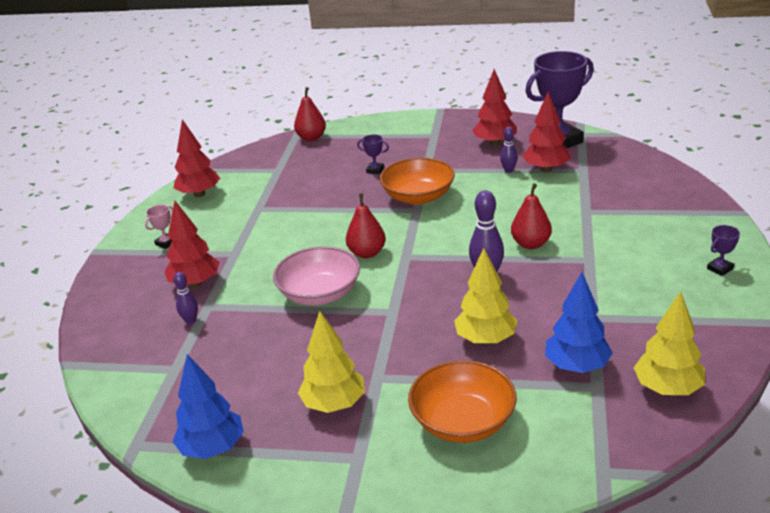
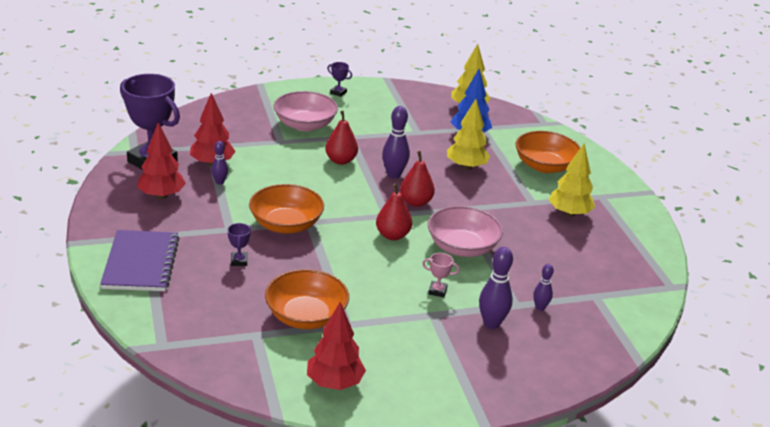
camera: 120 degrees left, 0 degrees up
pink trophy [145,205,173,249] -> pink trophy moved to [422,253,460,297]
red tree [165,201,220,288] -> purple bowling pin [479,247,513,329]
blue tree [173,354,244,459] -> none
red pear [294,87,326,141] -> red pear moved to [400,151,435,207]
none -> purple notebook [100,230,180,291]
none -> orange bowl [265,269,349,329]
none -> pink bowl [274,91,338,131]

